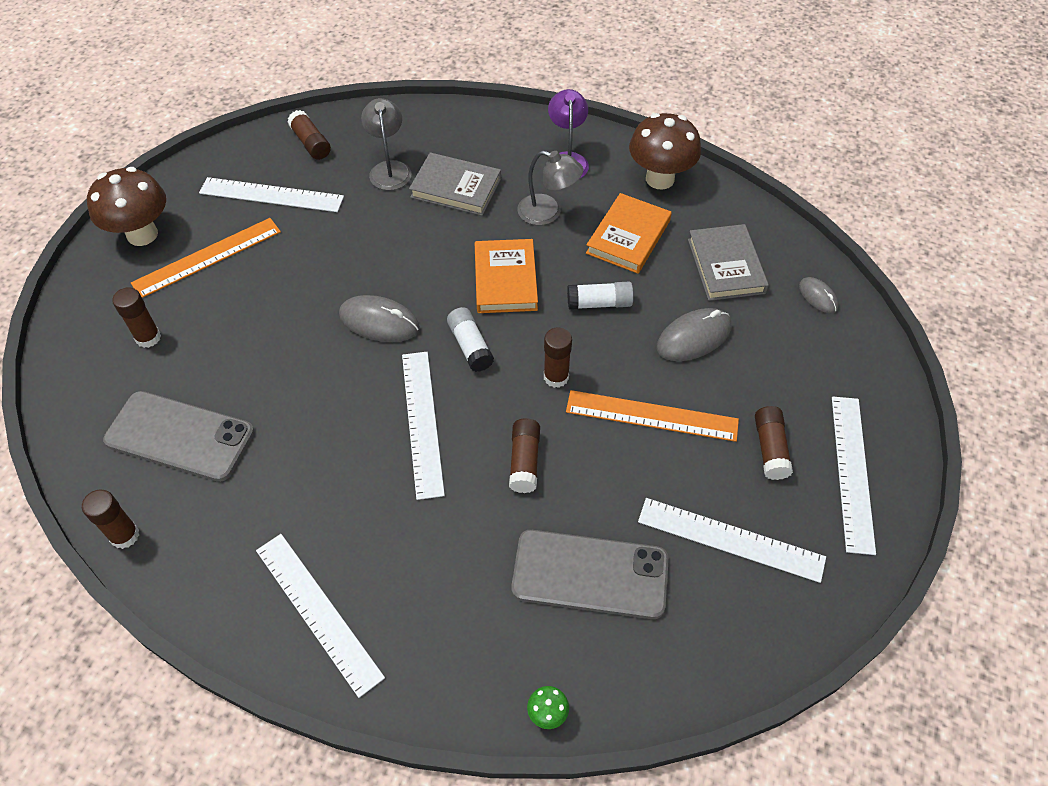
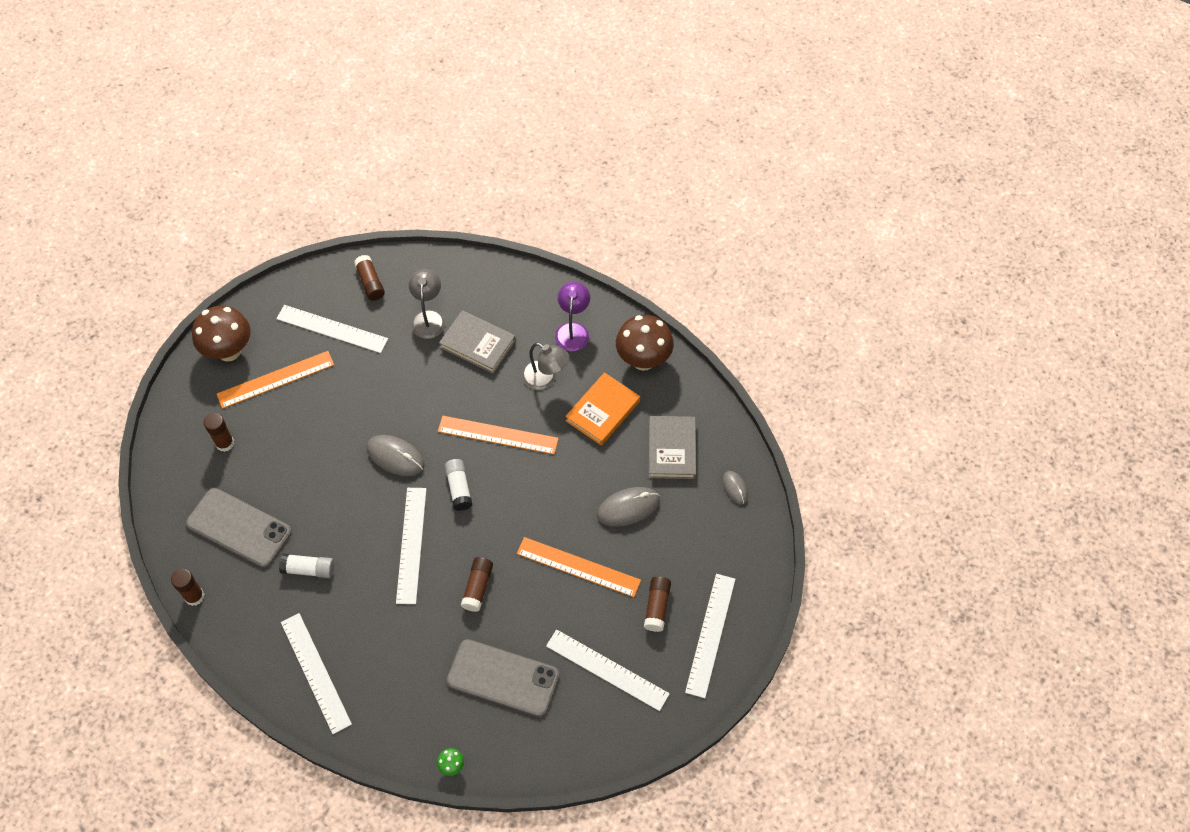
camera: 10 degrees right, 5 degrees up
orange book [475,239,538,313] -> orange ruler [438,416,559,454]
brown glue stick [544,327,572,388] -> none
white glue stick [567,282,634,310] -> white glue stick moved to [279,554,334,578]

